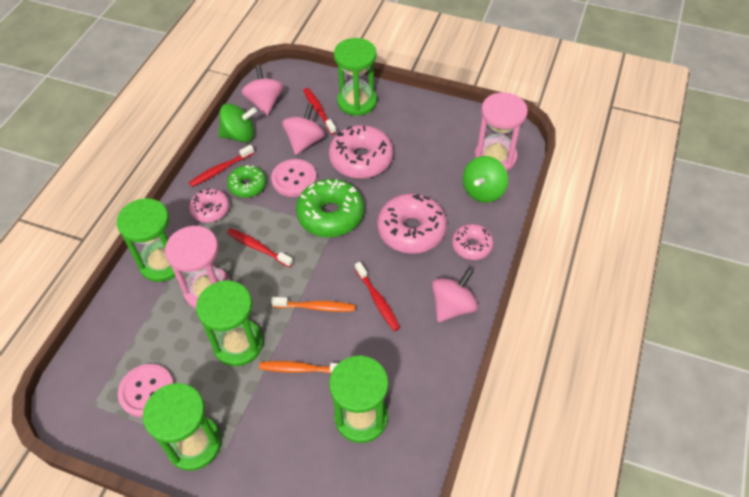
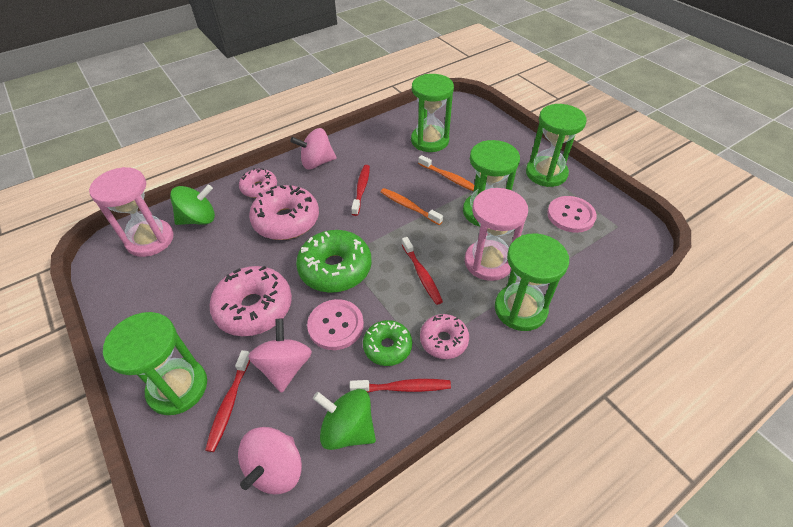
camera: 145 degrees left, 5 degrees down
pink spinning top [282,103,325,155] -> pink spinning top turned 120 degrees clockwise [248,318,312,393]

